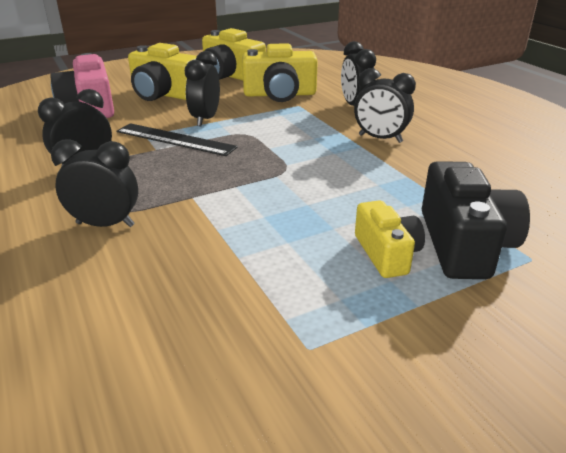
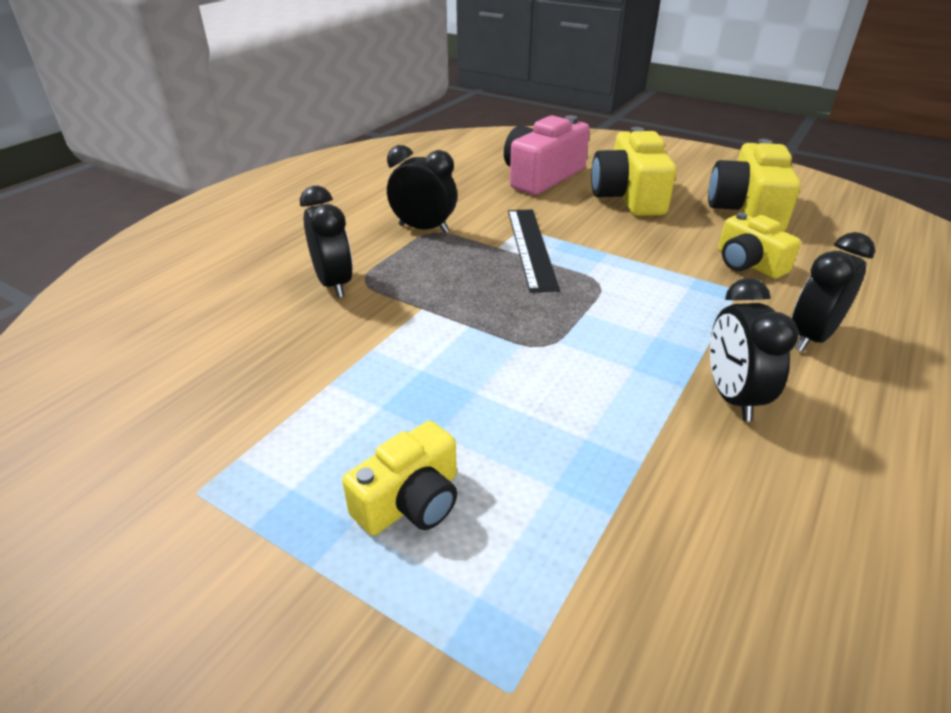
camera: 60 degrees right, 5 degrees up
black clock [185,51,220,126] -> none
yellow camera [242,43,318,102] -> yellow camera [718,212,801,279], size x0.63
black camera [422,161,530,279] -> none

